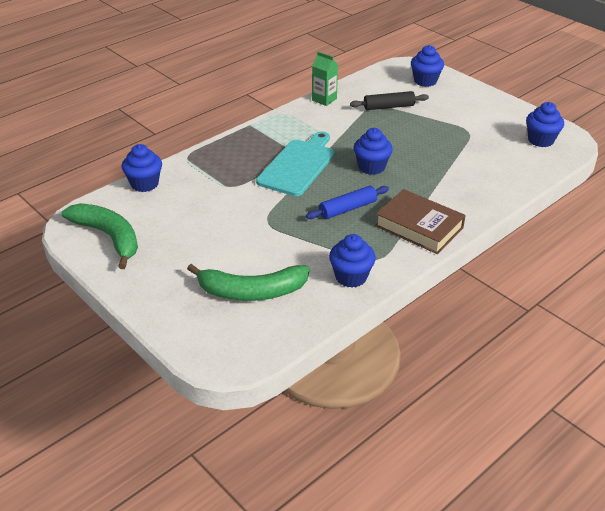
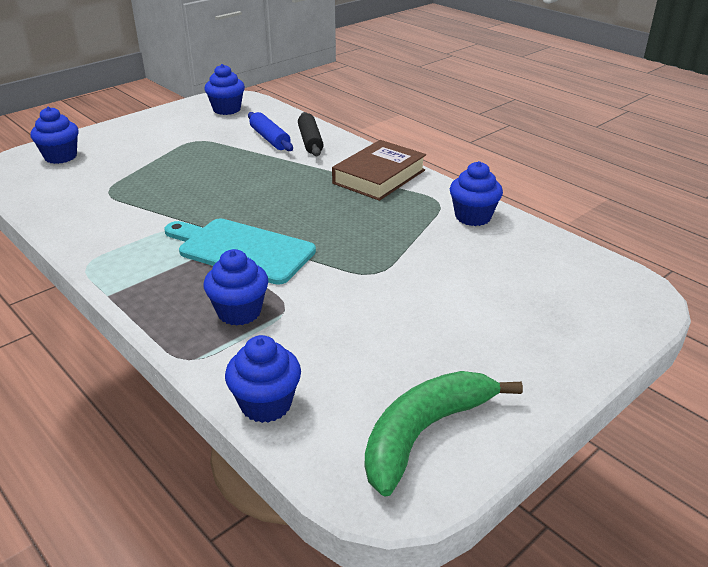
camera: 90 degrees left, 5 degrees down
green banana [187,264,310,301] -> none
blue rolling pin [306,186,389,219] -> blue rolling pin moved to [248,112,293,151]
green carton [312,52,338,106] -> none
black rolling pin [350,91,429,110] -> black rolling pin moved to [298,112,323,156]
blue cupcake [354,128,393,175] -> blue cupcake moved to [204,249,268,326]

